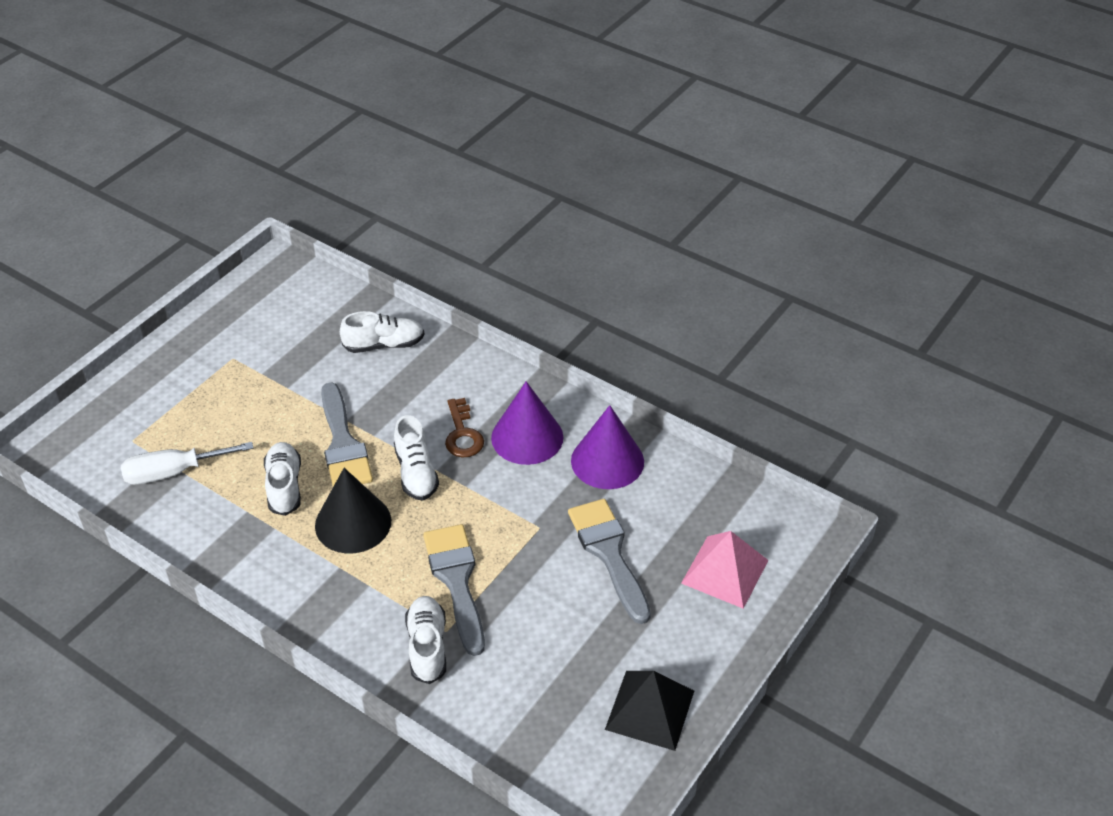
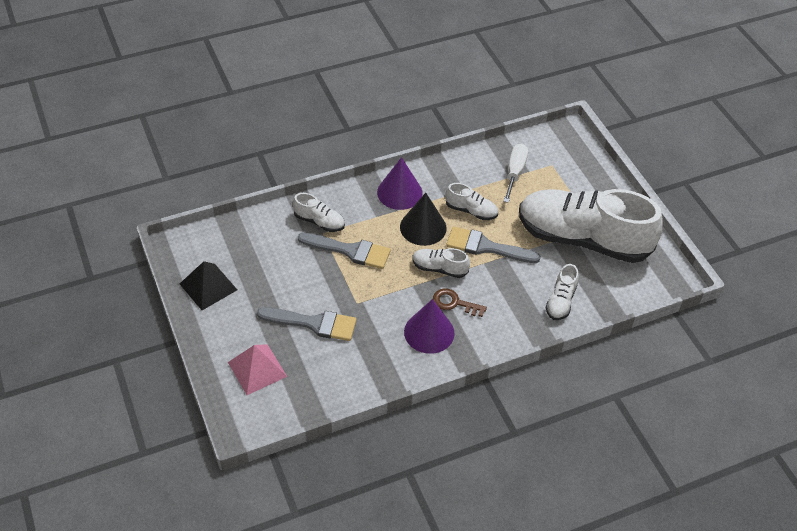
camera: 120 degrees right, 5 degrees up
purple cone [571,405,644,489] -> purple cone moved to [377,157,423,210]
none -> white shoe [519,189,663,263]

